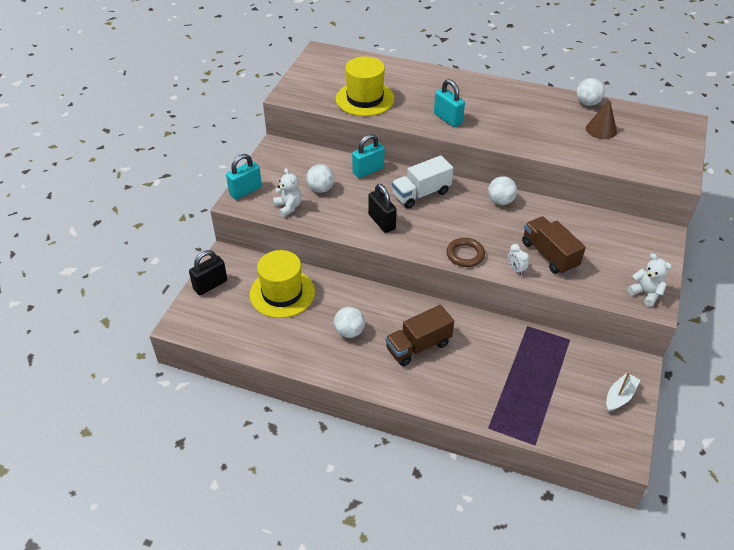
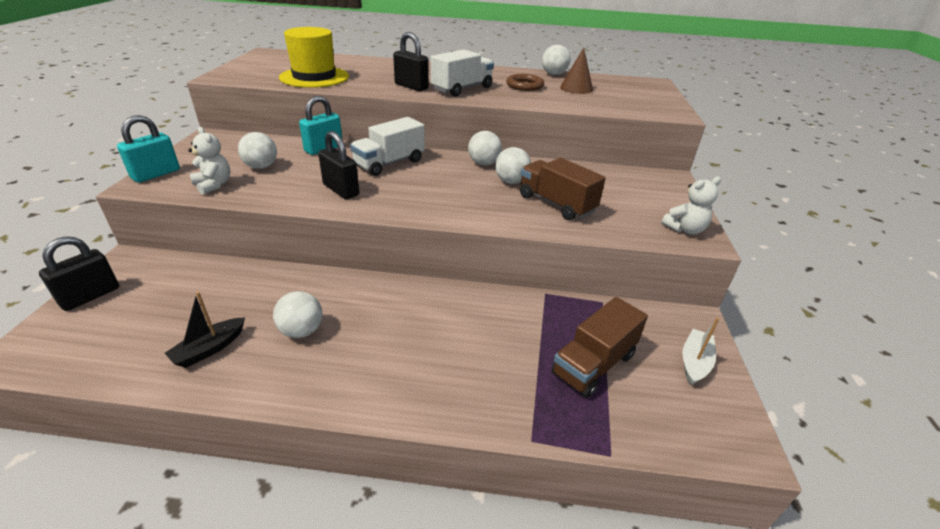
camera: 15 degrees left, 10 degrees down
yellow hat [250,250,315,318] -> none
brown truck [385,305,454,366] -> brown truck moved to [551,297,648,398]
turquoise padlock [434,79,465,127] -> black padlock [393,32,429,91]
brown ring [446,238,485,267] -> brown ring moved to [506,74,544,91]
white clock [508,244,529,275] -> none
white teddy bear [627,253,672,307] -> white teddy bear turned 120 degrees clockwise [661,177,721,234]
none -> black boat [164,292,245,368]
none -> white truck [431,49,494,97]
none -> white ball [495,147,531,184]

